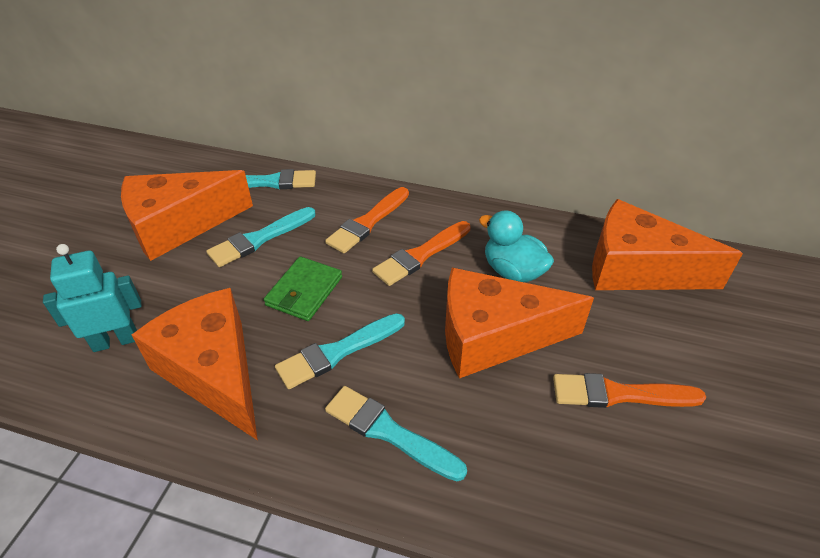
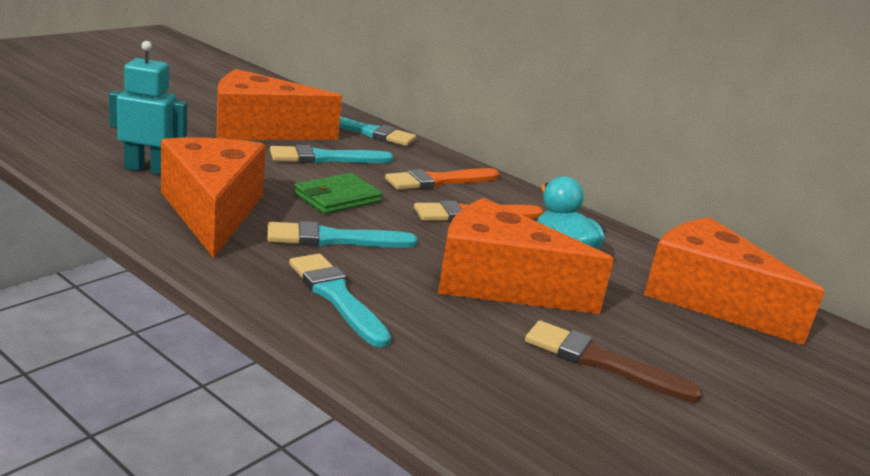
camera: 20 degrees right, 20 degrees down
orange brush [553,373,706,408] -> brown brush [525,320,703,403]

